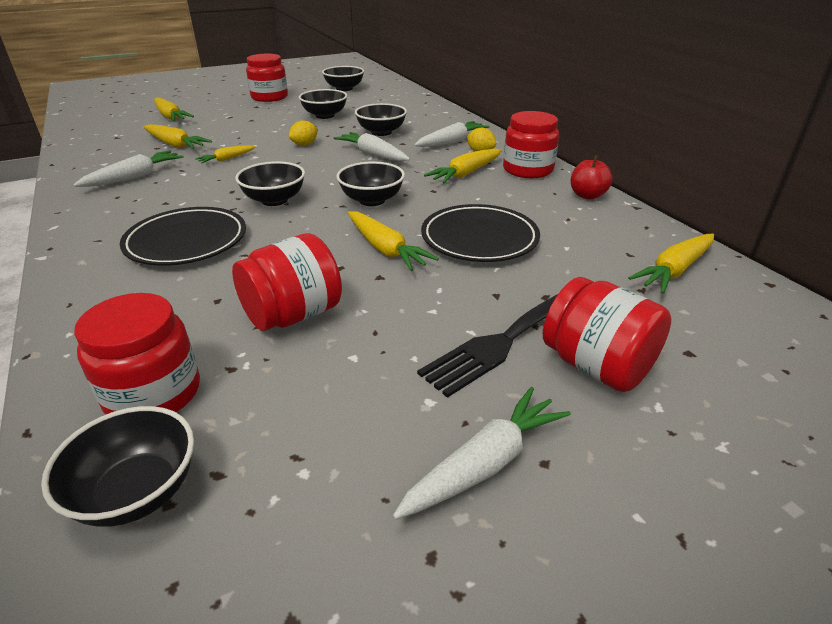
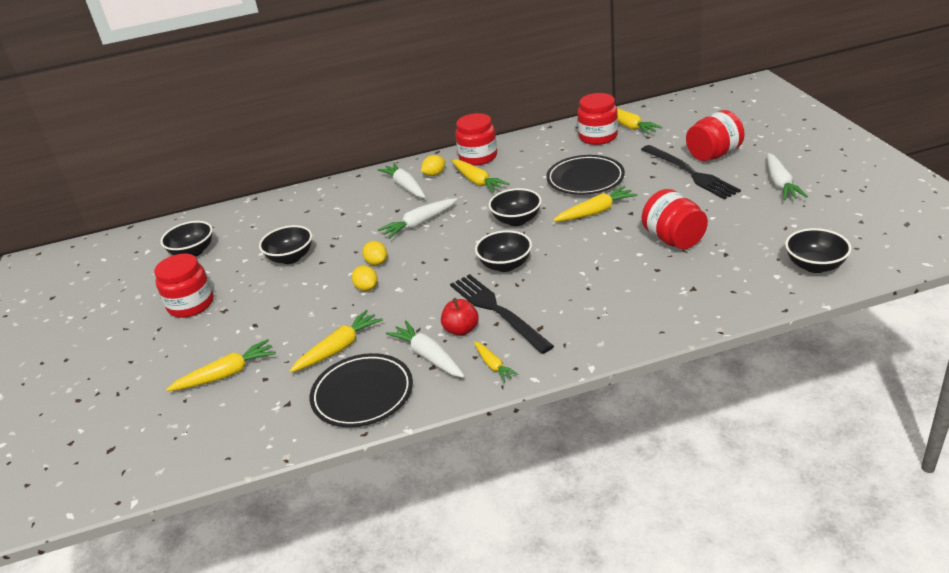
camera: 75 degrees left, 0 degrees up
red jar [74,293,200,414] -> red jar moved to [577,93,618,145]
black plate [120,207,246,266] -> black plate moved to [310,353,413,427]
yellow carrot [195,145,256,163] -> yellow carrot moved to [474,341,519,382]
black bowl [355,103,407,136] -> none
white carrot [393,387,571,520] -> white carrot turned 150 degrees counterclockwise [767,153,808,200]
red apple [571,155,613,199] -> red apple moved to [441,298,479,336]
none -> yellow lemon [352,265,378,291]
none -> black fork [450,274,554,354]

